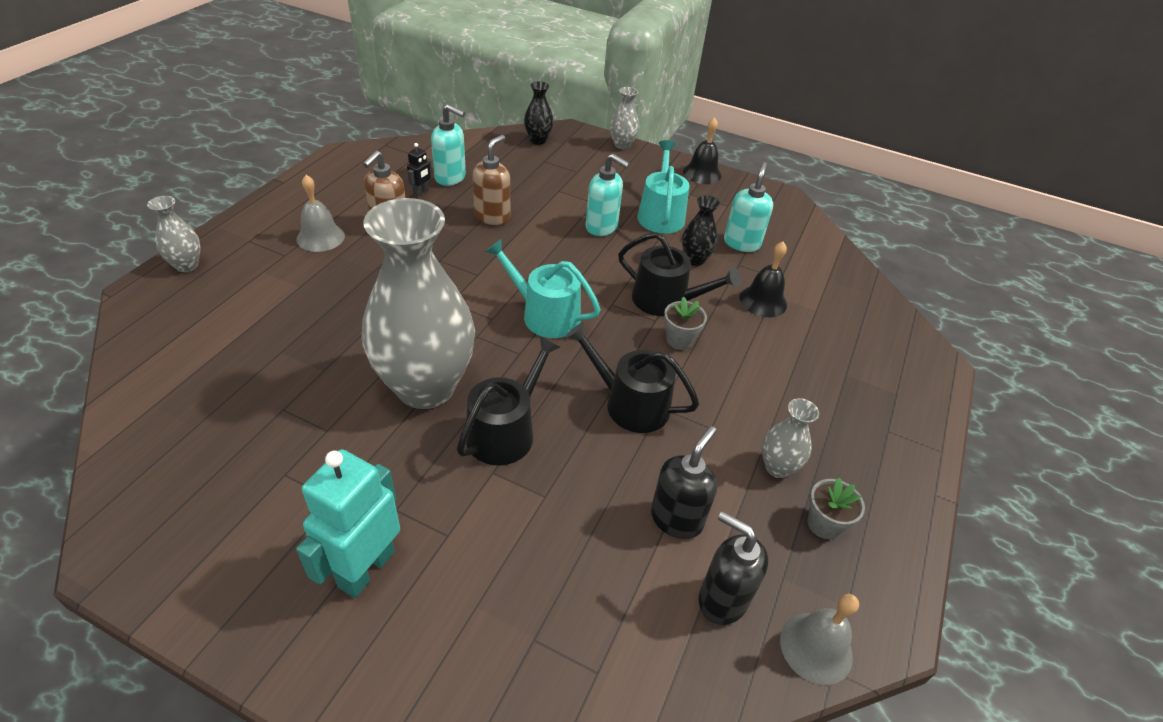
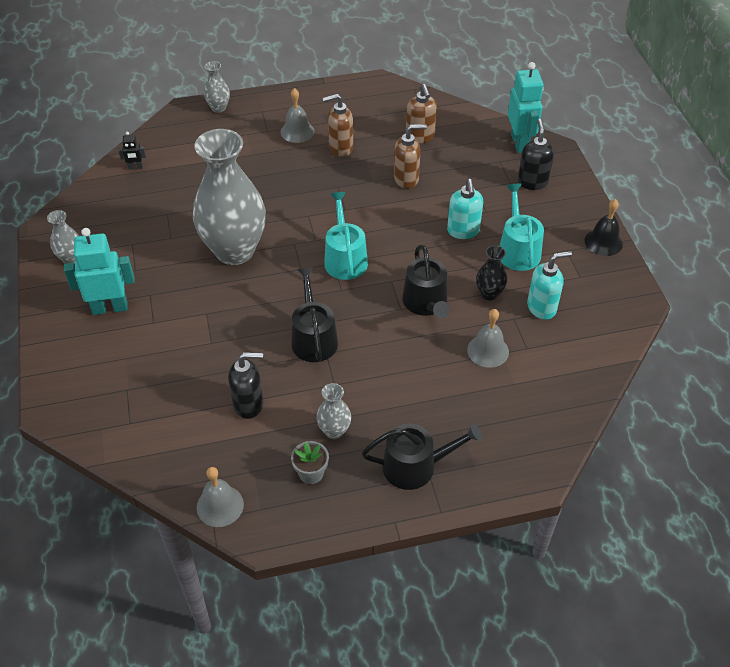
camera: 55 degrees right, 5 degrees up
black robot [407,143,432,196] -> black robot moved to [118,132,146,169]
turquoise soap dispenser [431,104,466,186] -> brown soap dispenser [406,84,437,143]
black watering can [457,337,560,466] -> black watering can moved to [362,423,482,490]
black vase [524,81,554,145] -> turquoise robot [508,62,544,153]
grey vase [610,87,639,149] -> grey vase moved to [47,210,79,264]
turquoise watering can [637,140,690,234] -> turquoise watering can turned 60 degrees counterclockwise [499,184,544,271]
grey flower pot [664,297,707,350] -> none
black soap dispenser [698,511,768,625] -> black soap dispenser moved to [518,119,554,190]
black bell [740,242,787,317] -> grey bell [467,309,509,368]

